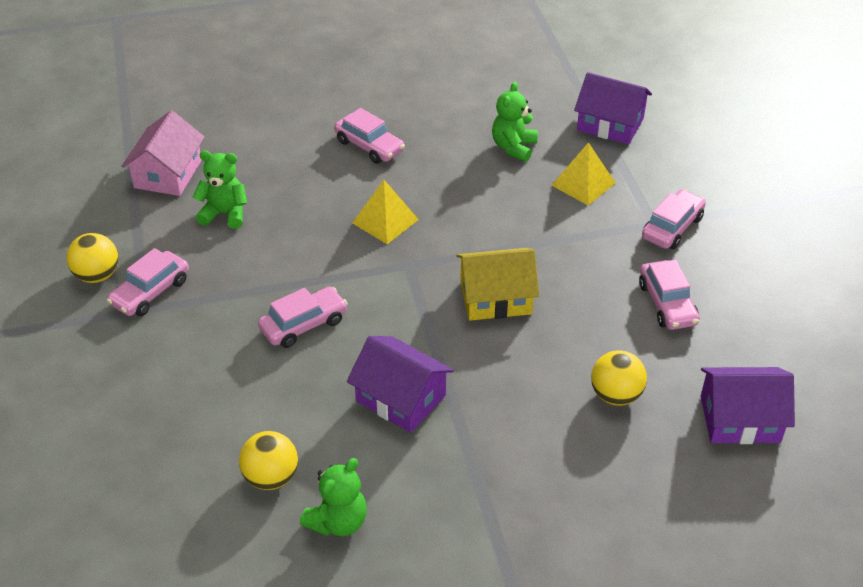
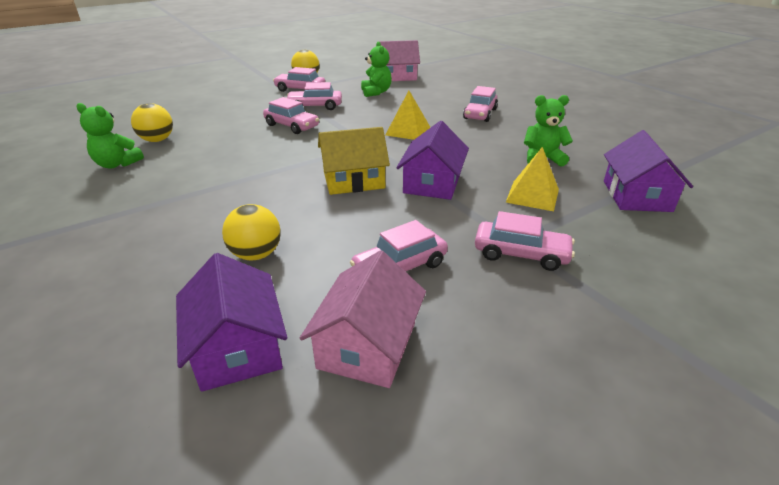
camera: 70 degrees right, 10 degrees down
purple house [347,336,454,433] -> purple house moved to [396,121,469,200]
yellow house [456,248,539,321] -> yellow house turned 75 degrees counterclockwise [318,127,390,195]
none -> pink car [286,82,342,110]
none -> pink house [299,250,426,388]

